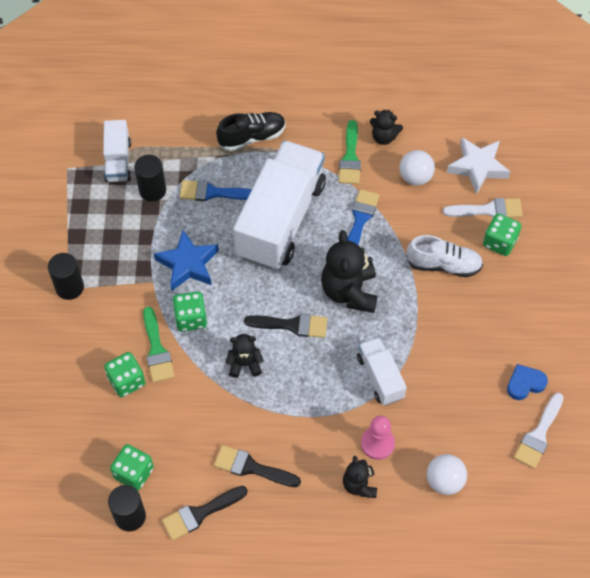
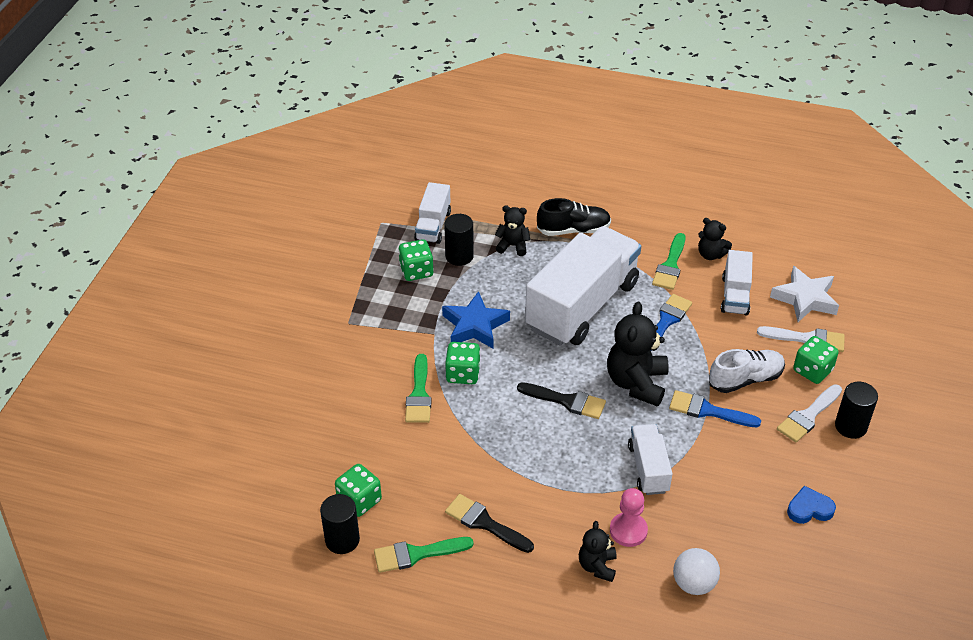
camera: 15 degrees right, 15 degrees down
black cylinder [48,253,84,300] -> black cylinder moved to [835,382,878,439]
green dice [104,352,145,397] -> green dice moved to [398,239,434,281]
black brush [162,486,247,540] -> green brush [374,537,474,573]
blue brush [180,180,252,201] -> blue brush moved to [669,390,761,427]
black teddy bear [226,334,264,378] -> black teddy bear moved to [495,205,530,256]
white ball [399,150,435,185] -> white truck [721,250,753,315]
white shoe [406,235,483,277] -> white shoe turned 45 degrees counterclockwise [709,349,785,393]
white brush [514,393,564,469] -> white brush moved to [777,384,842,442]

